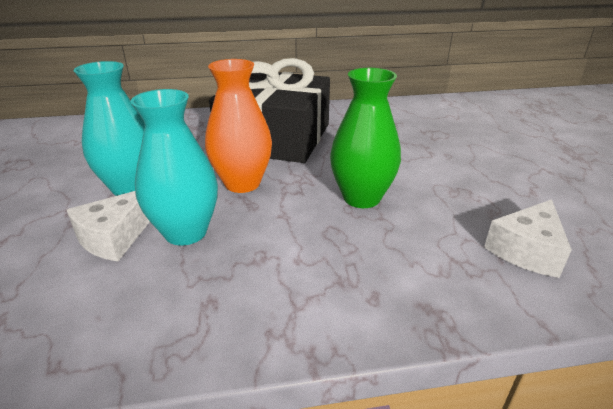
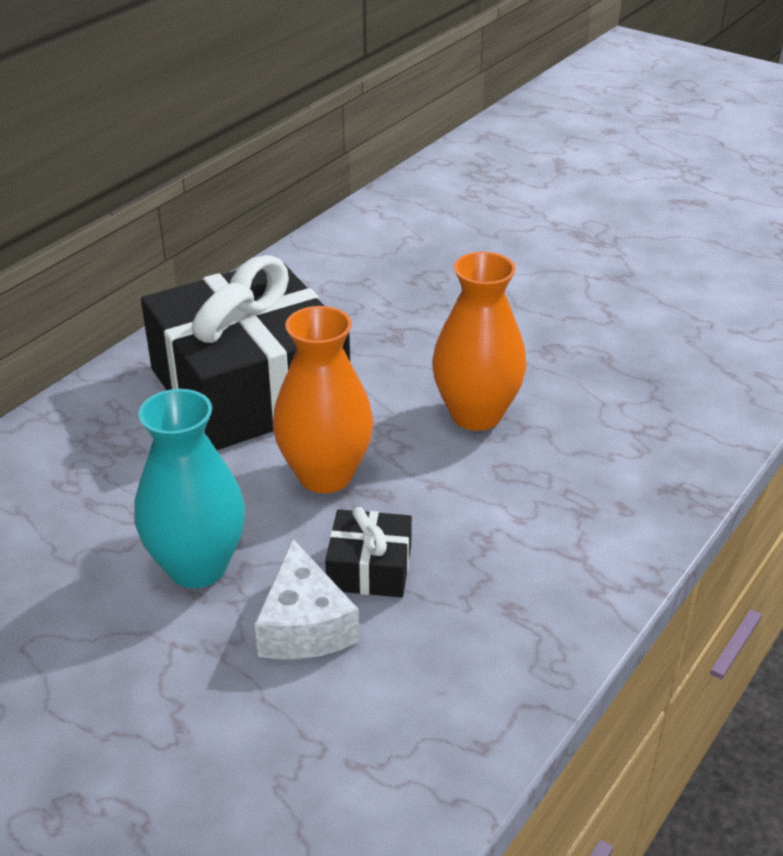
camera: 45 degrees left, 5 degrees up
turquoise vase [131,89,218,246] -> black gift [325,507,412,598]
green vase [330,68,401,208] -> orange vase [432,252,527,431]
white cheese [484,199,572,278] -> none

